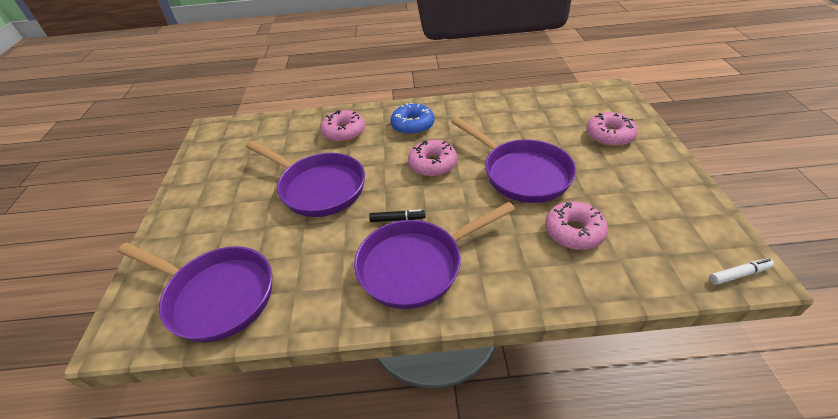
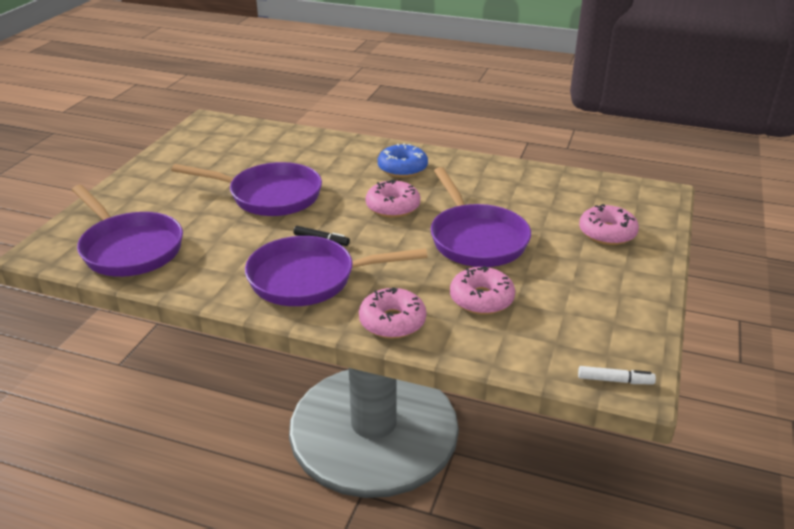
camera: 20 degrees right, 10 degrees down
purple pan [246,141,365,217] -> purple pan turned 45 degrees counterclockwise [171,162,322,216]
pink donut [321,110,365,142] -> pink donut moved to [359,287,426,339]

